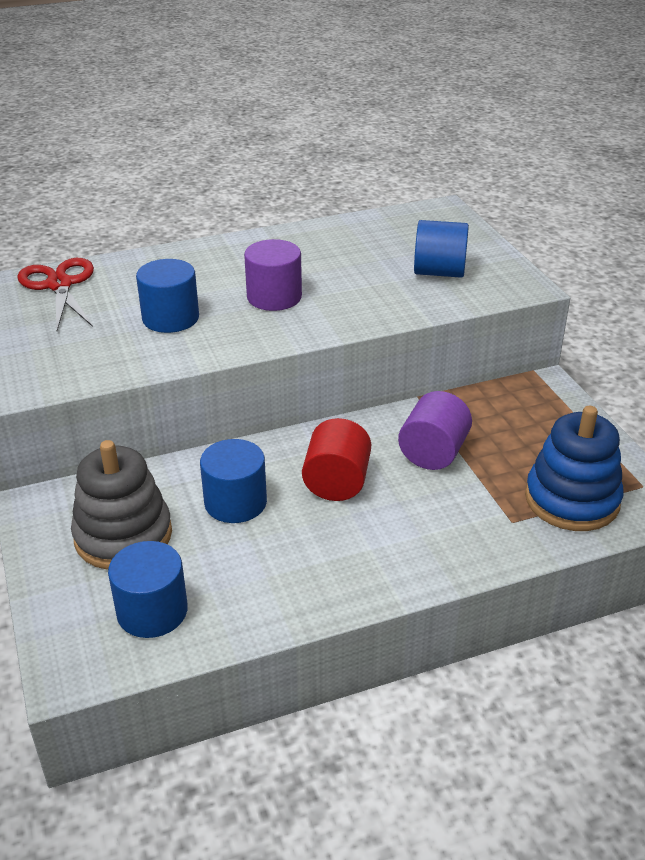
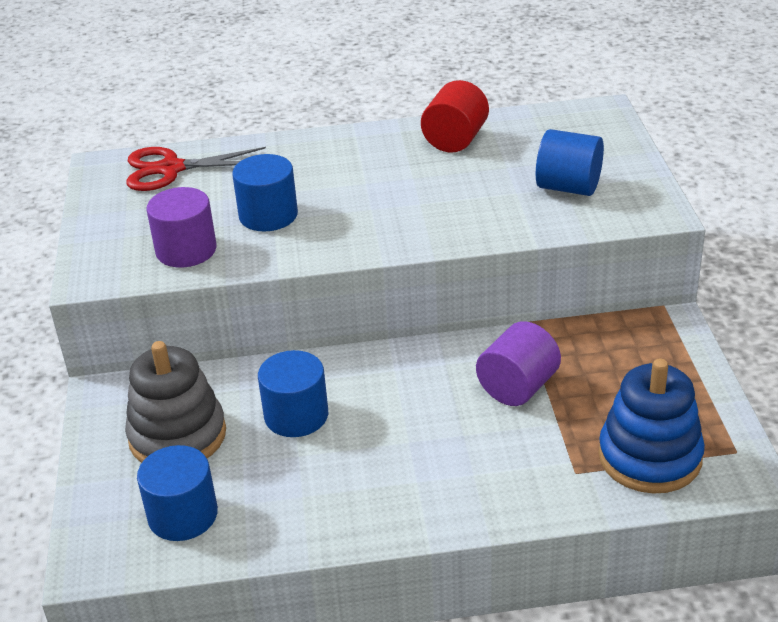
camera: 15 degrees right, 0 degrees up
red scissors [17,258,94,331] -> red scissors turned 90 degrees counterclockwise [126,147,266,191]
purple cylinder [244,239,302,311] -> purple cylinder moved to [147,187,217,268]
red cylinder [302,418,371,501] -> red cylinder moved to [421,80,489,152]

